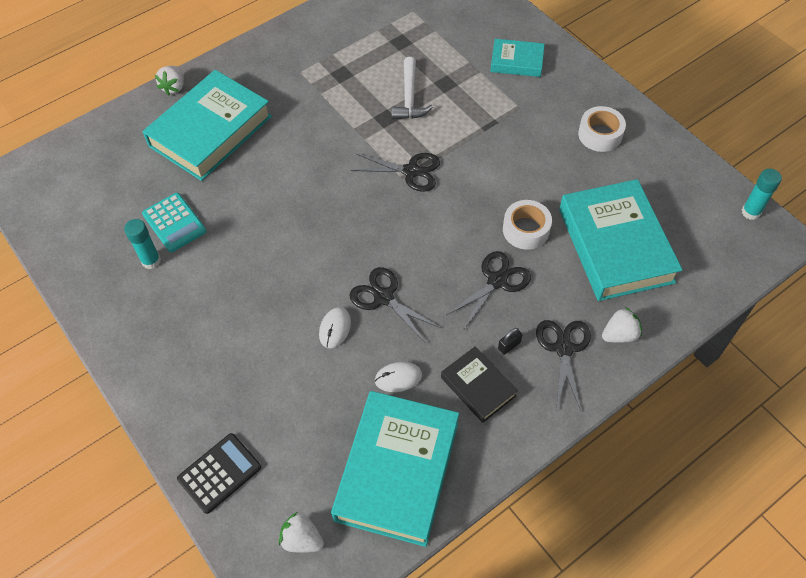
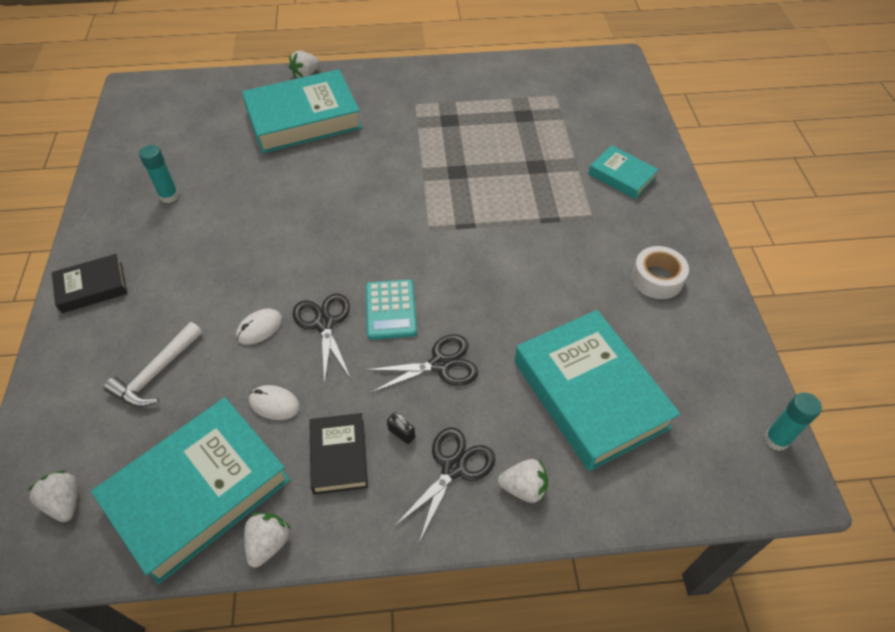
camera: 30 degrees right, 5 degrees down
turquoise calculator [142,193,206,252] -> turquoise calculator moved to [366,280,417,340]
black calculator [177,433,261,514] -> none
black scissors [351,153,440,192] -> none
white hammer [392,57,433,119] -> white hammer moved to [104,322,202,407]
black padlock [498,328,523,355] -> black padlock turned 45 degrees clockwise [387,412,415,444]
white tape [503,200,552,250] -> none
turquoise book [559,179,683,301] -> turquoise book turned 45 degrees counterclockwise [514,310,680,471]
none -> black book [52,254,127,313]
none -> white strawberry [244,513,291,568]

